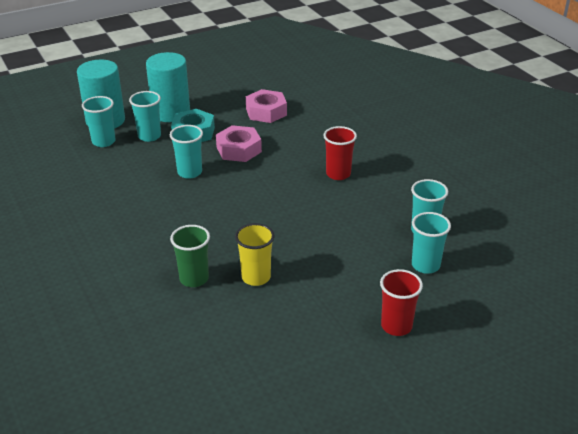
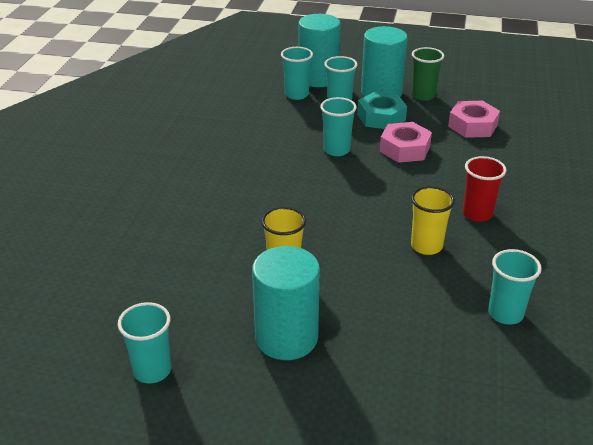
camera: 40 degrees right, 0 degrees up
green cup [170,225,210,287] -> green cup moved to [412,47,444,101]
red cup [380,269,423,336] -> none
turquoise cup [412,212,451,274] -> turquoise cup moved to [118,302,171,384]
none -> turquoise cylinder [252,246,320,360]
none -> yellow cup [411,186,455,255]

